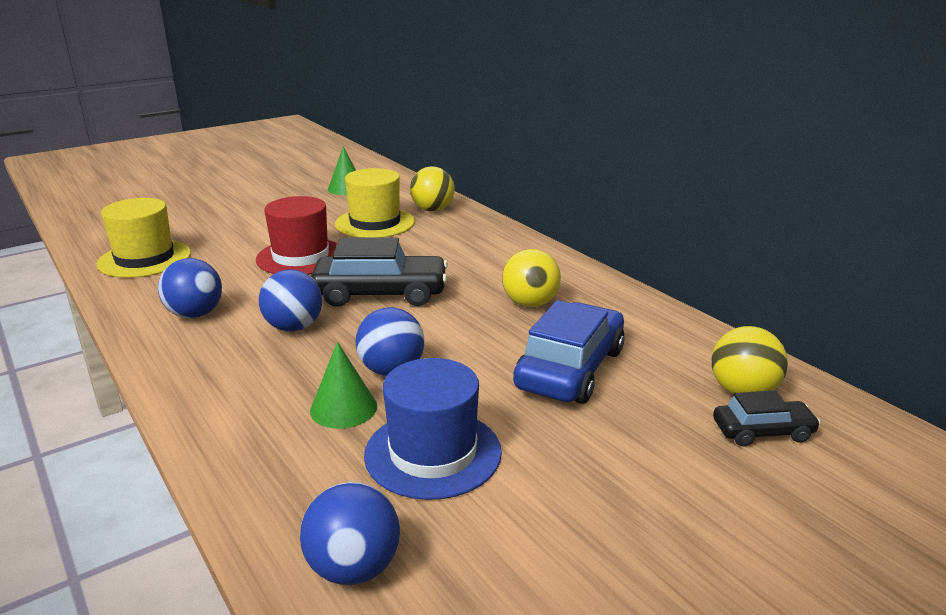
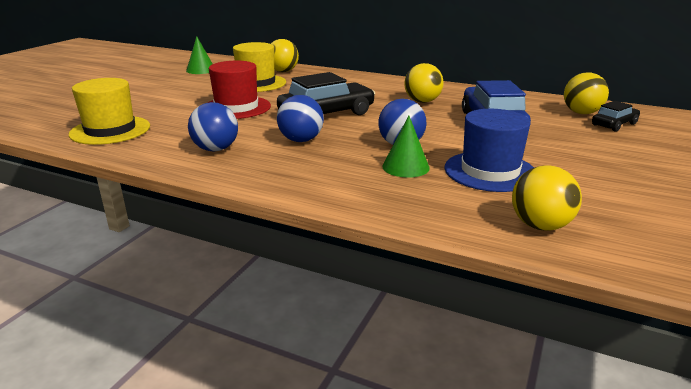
camera: 30 degrees left, 0 degrees up
blue ball [300,482,400,585] -> yellow ball [512,165,582,231]

